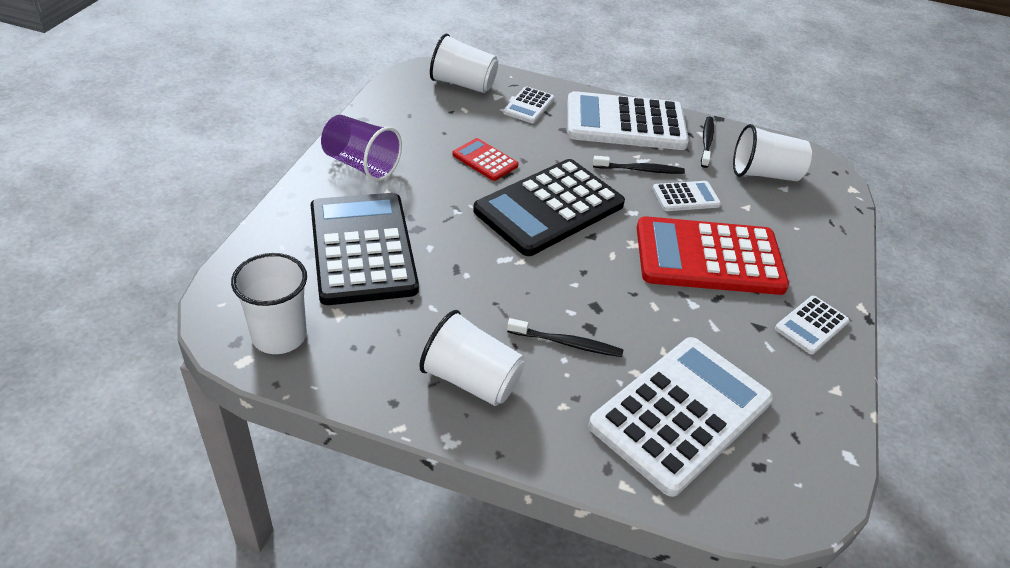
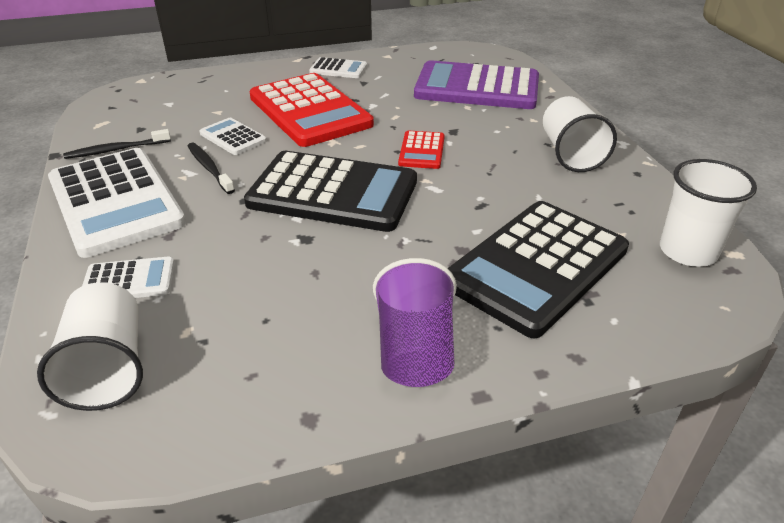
camera: 120 degrees left, 5 degrees down
red calculator [452,138,518,181] -> red calculator moved to [398,131,445,169]
black toothbrush [507,318,623,357] -> none
white calculator [588,337,773,497] -> purple calculator [414,60,539,109]
white cup [733,124,812,181] -> none

